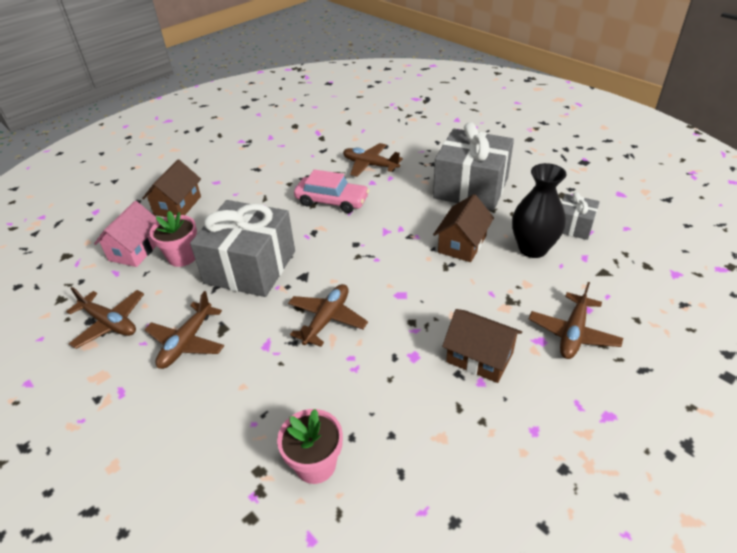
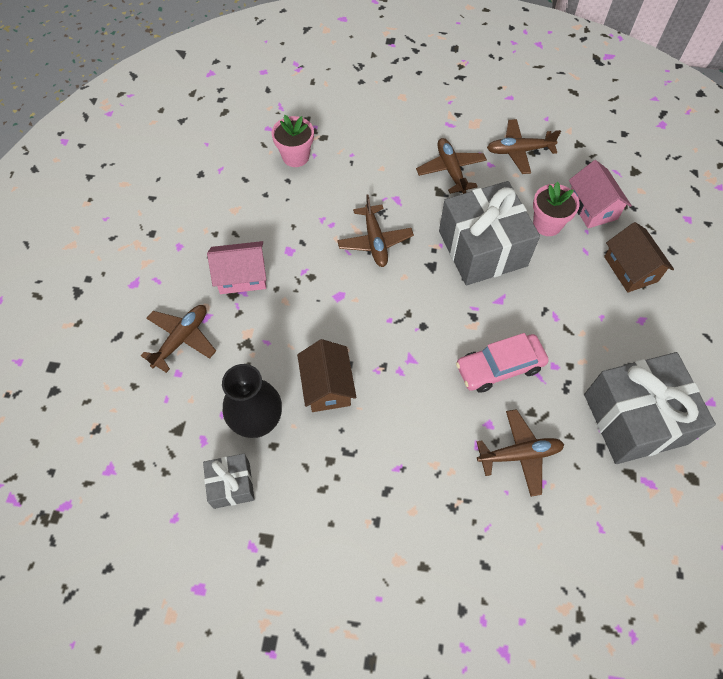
camera: 140 degrees right, 20 degrees up
grey gift [433,122,514,211] -> grey gift moved to [584,352,716,464]
brown house [442,309,522,383] -> pink house [207,241,266,294]
brown plane [529,282,623,359] -> brown plane turned 45 degrees clockwise [141,305,216,373]

